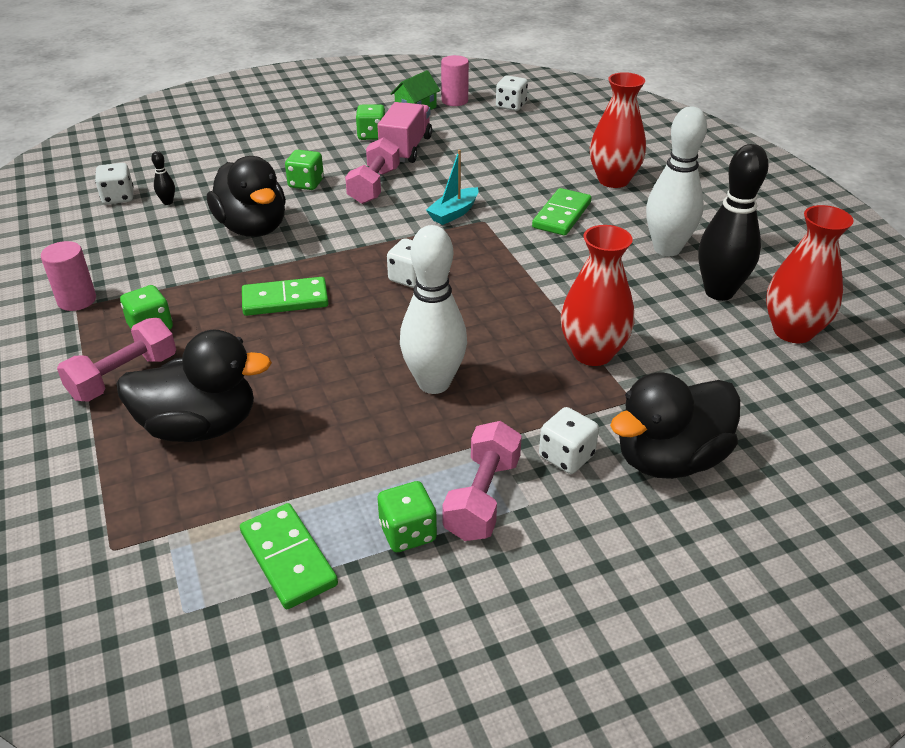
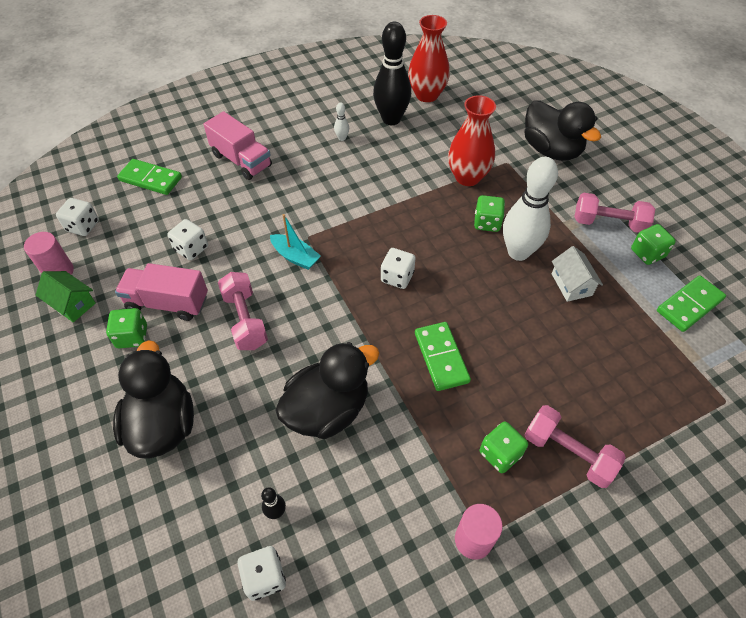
camera: 95 degrees left, 15 degrees up
black duck [117,329,272,442] -> black duck moved to [113,340,194,458]
green dice [285,150,324,190] -> green dice moved to [474,195,505,232]
pink dumbbell [345,137,400,204] -> pink dumbbell turned 60 degrees clockwise [218,272,268,350]
green domino [532,188,591,236] -> green domino moved to [117,159,182,195]
white dice [539,407,599,474] -> white dice moved to [167,219,208,260]
red vase [590,72,646,188] -> pink truck [203,111,272,180]
white bowling pin [646,106,707,256] -> white bowling pin [334,103,349,141], size x0.40
none -> white house [552,246,603,302]

